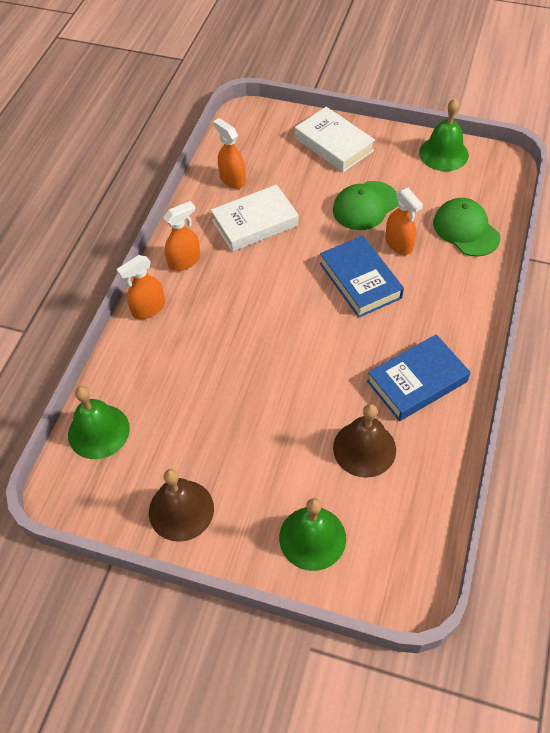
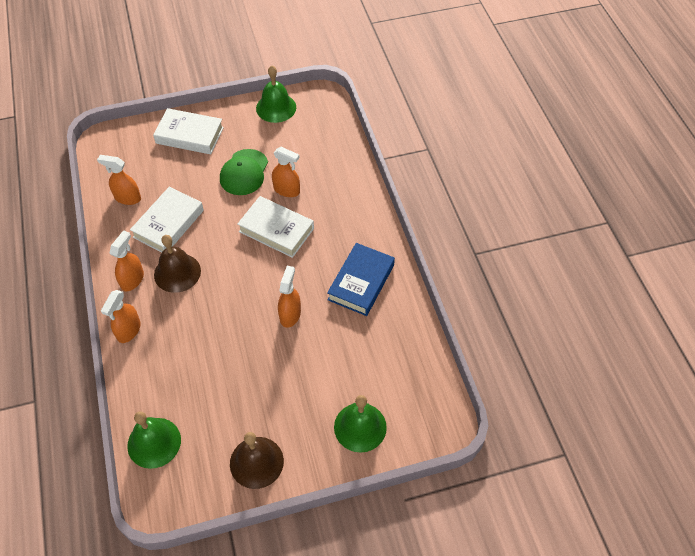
camera: 35 degrees left, 0 degrees up
blue book [320,235,404,318] -> white book [237,196,314,258]
brown bell [333,404,396,478] -> brown bell moved to [154,235,201,293]
green cap [433,198,501,257] -> none
none -> orange spray bottle [278,266,301,328]

